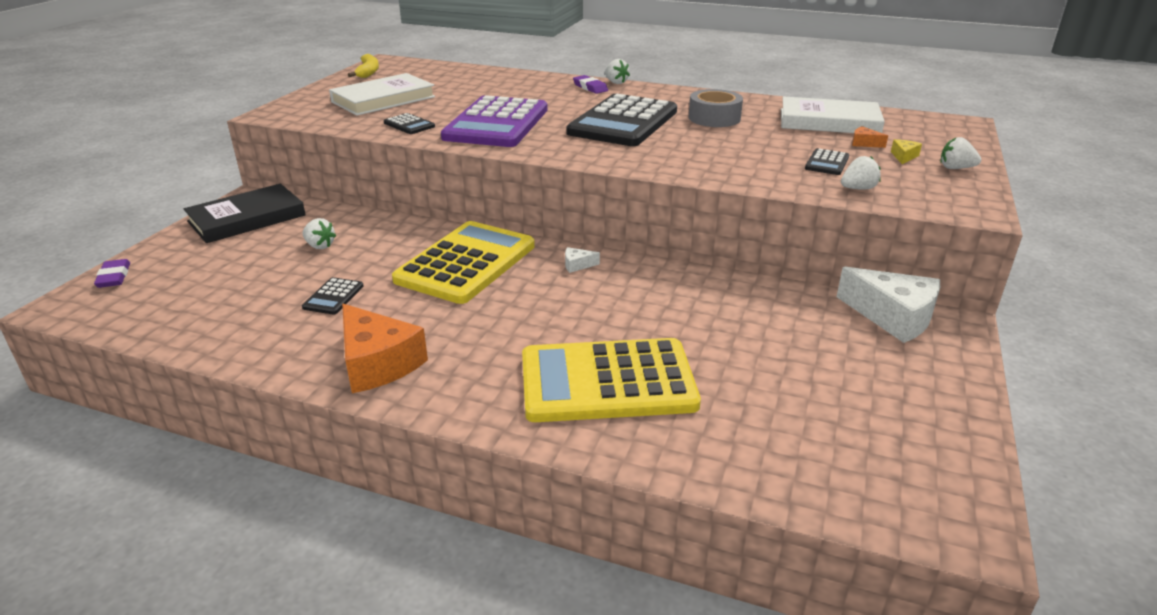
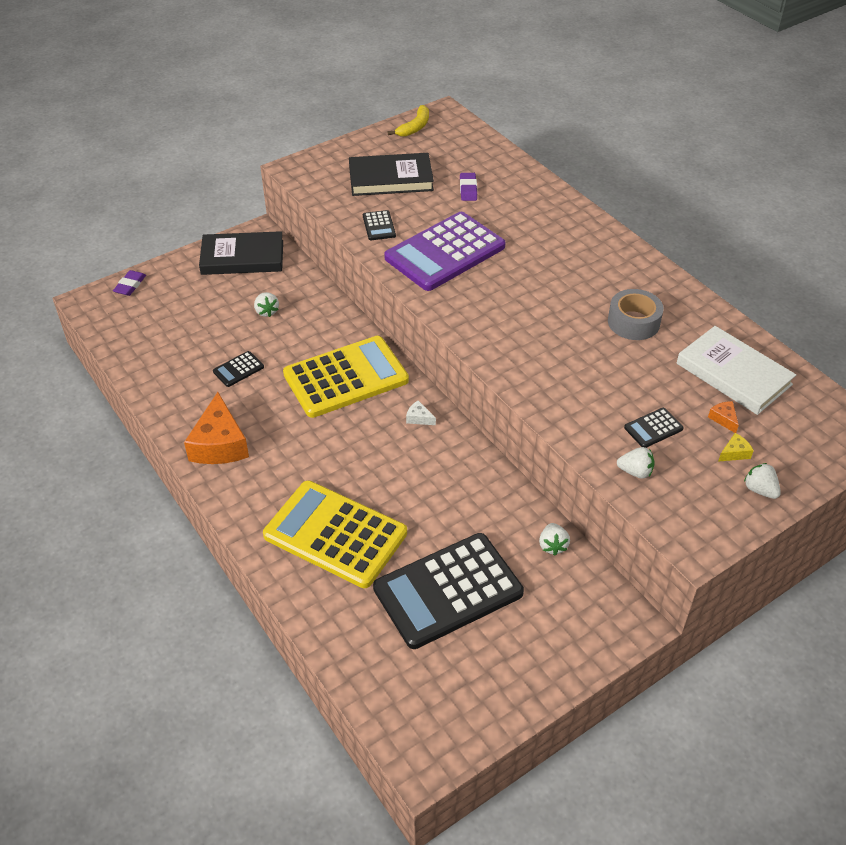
camera: 35 degrees right, 15 degrees up
white book [329,73,435,116] -> black book [349,153,434,196]
black calculator [566,94,677,146] -> black calculator moved to [373,533,524,649]
purple eraser [573,75,608,94] -> purple eraser moved to [460,173,477,201]
white strawberry [605,59,630,84] -> white strawberry moved to [539,523,570,556]
white cheese [836,267,940,343] -> none

